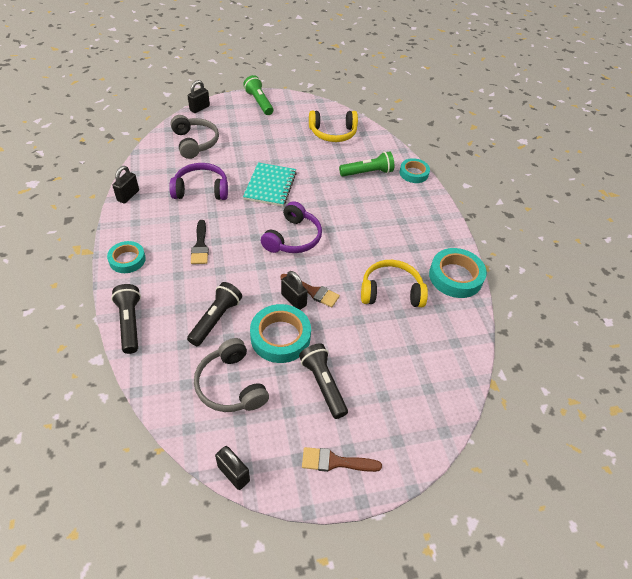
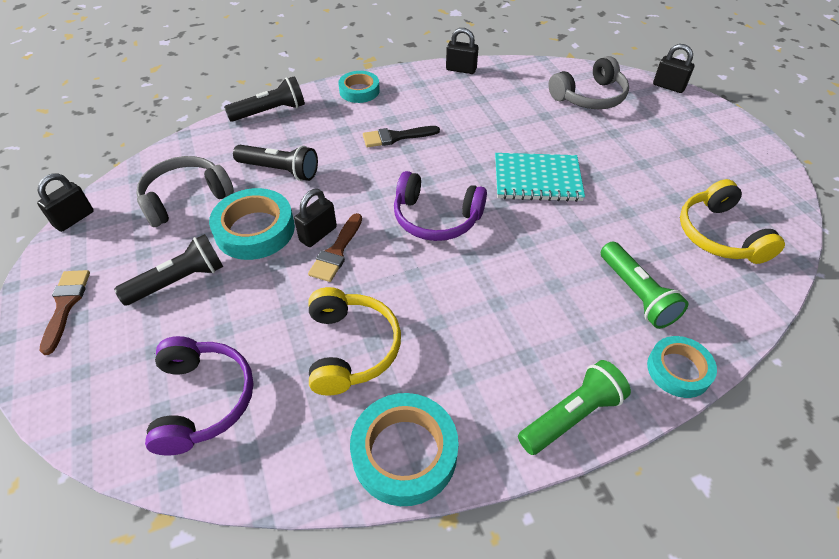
camera: 85 degrees right, 0 degrees up
purple headphones [169,163,228,200] -> purple headphones moved to [145,336,254,455]
green flashlight [243,75,274,115] -> green flashlight moved to [518,360,631,455]

